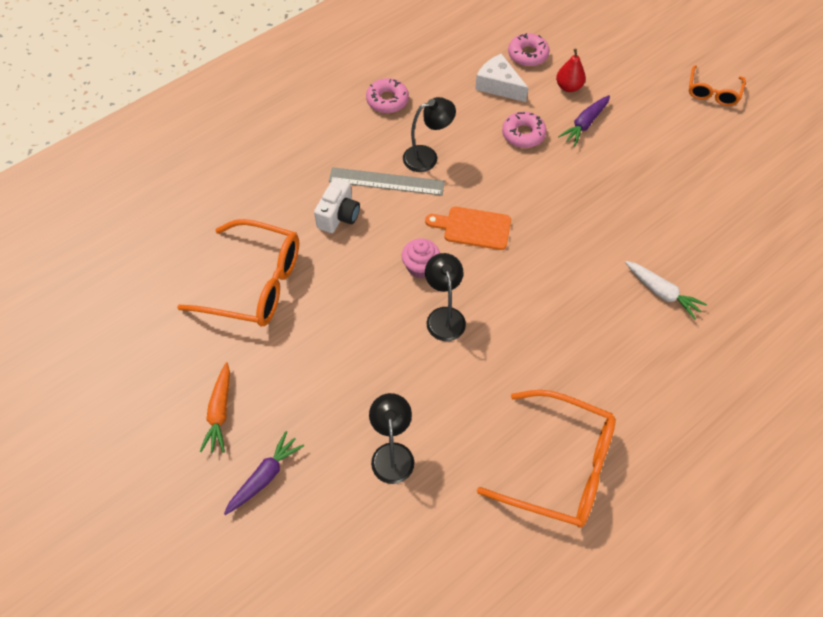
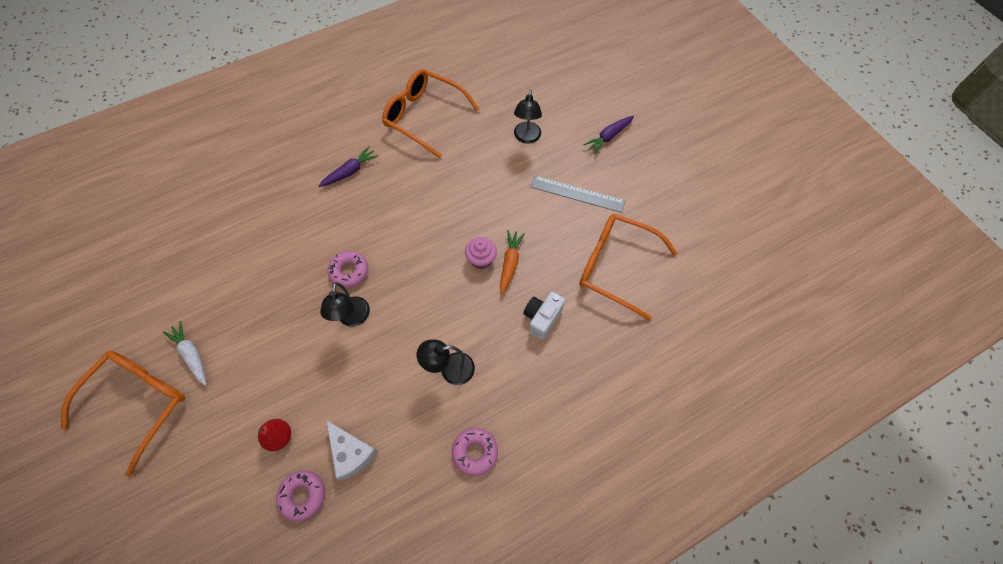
camera: 170 degrees left, 5 degrees up
orange carrot [199,362,230,453] -> orange carrot moved to [500,230,525,295]
grey ruler [329,167,445,196] -> grey ruler moved to [531,175,626,213]
orange cutting board [425,207,511,250] -> none
black lamp [425,253,466,341] -> black lamp moved to [320,283,370,326]
pink donut [502,112,546,148] -> pink donut moved to [328,251,368,288]
purple carrot [558,95,610,146] -> purple carrot moved to [319,146,379,187]
white carrot [625,261,707,320] -> white carrot moved to [163,321,206,386]
orange glasses [689,65,746,106] -> orange glasses [61,351,185,477], size x1.82

